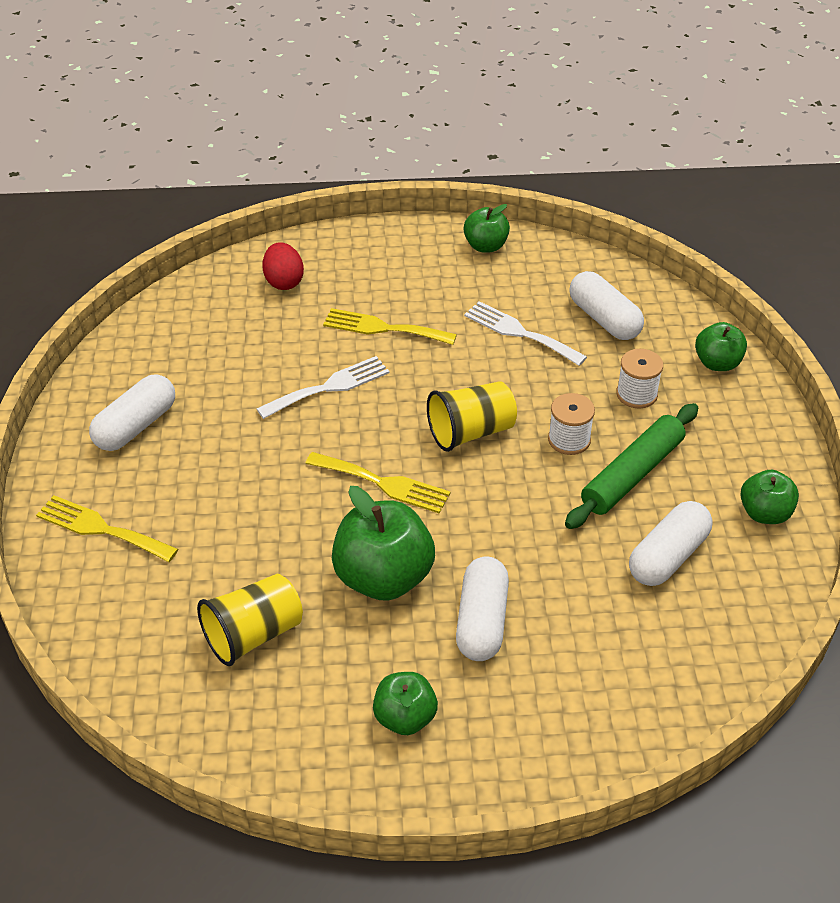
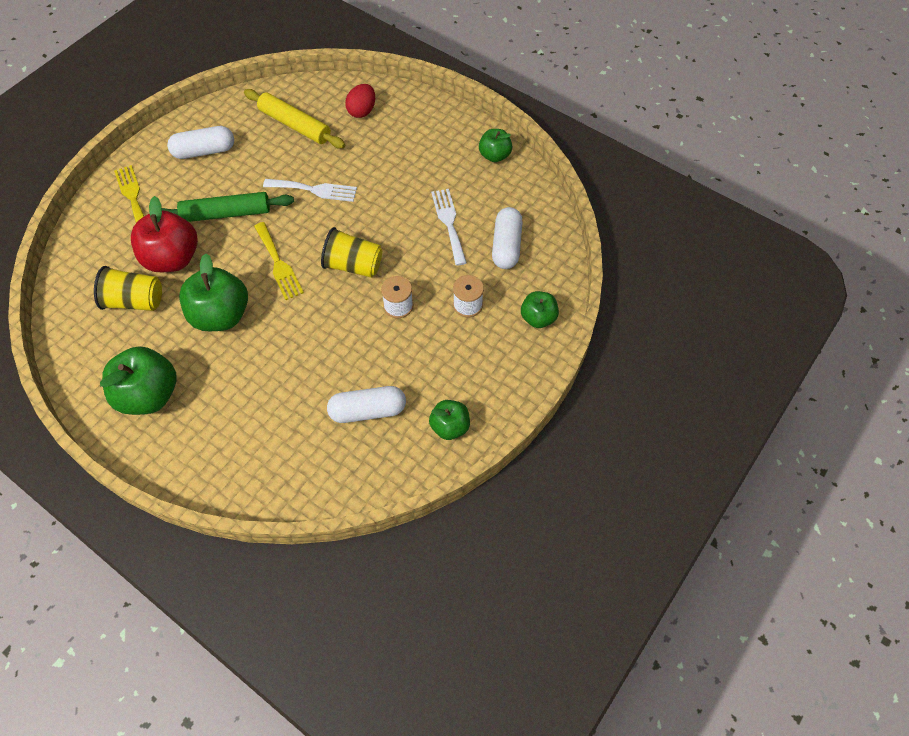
camera: 40 degrees right, 15 degrees up
yellow fork [323,308,457,345] -> none
green apple [373,672,438,735] -> green apple [100,347,176,415], size x1.73
white capsule [456,557,509,661] -> none
green rolling pin [565,403,698,529] -> green rolling pin moved to [162,192,294,222]
none -> red apple [131,196,198,272]
none -> yellow rolling pin [244,89,345,148]

